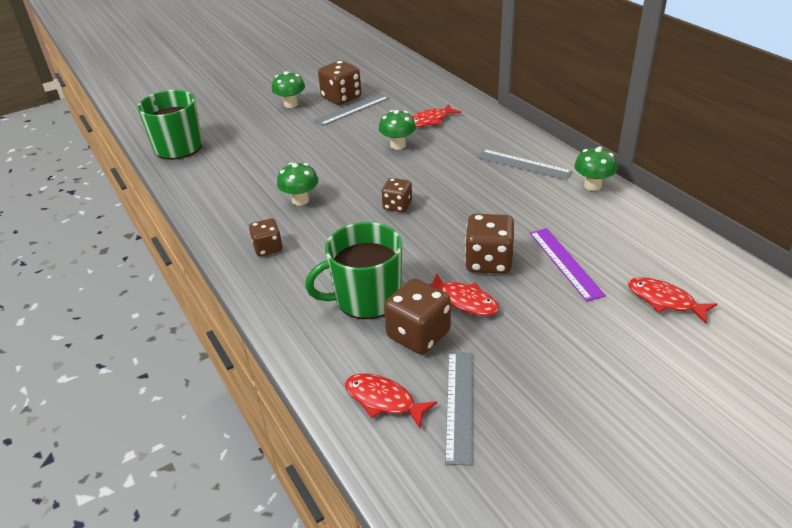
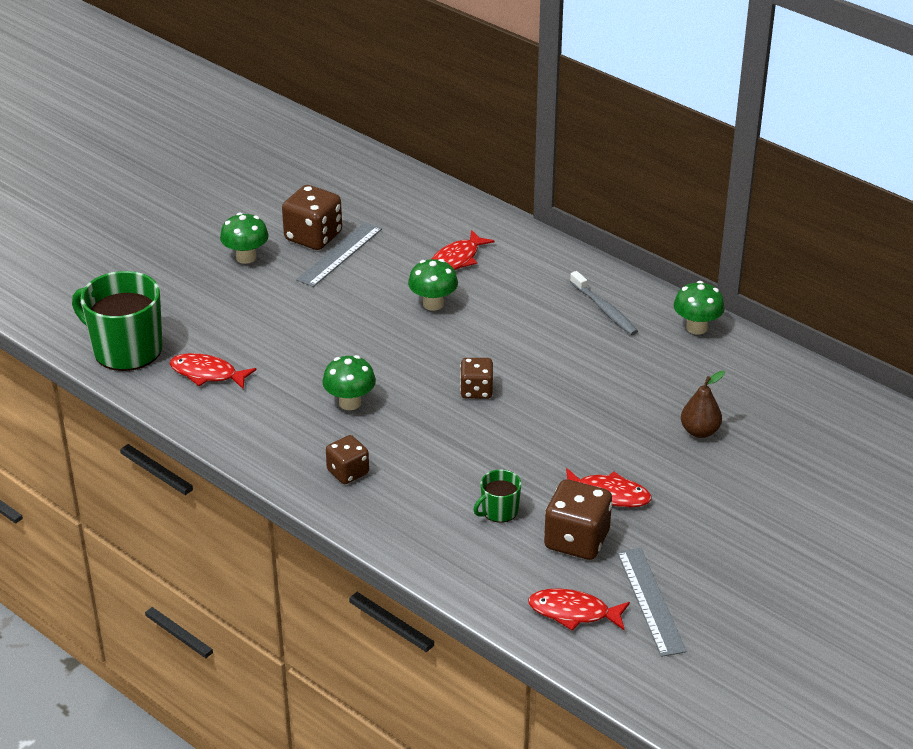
camera: 20 degrees left, 0 degrees up
green mug [305,222,402,319] -> green mug [473,470,521,523], size x0.48
brown dice [465,214,514,274] -> none
grey ruler [477,149,573,180] -> grey toothbrush [570,271,638,335]
purple ruler [530,228,606,302] -> brown pear [681,371,725,438]
red fish [628,277,717,324] -> red fish moved to [170,353,256,390]

